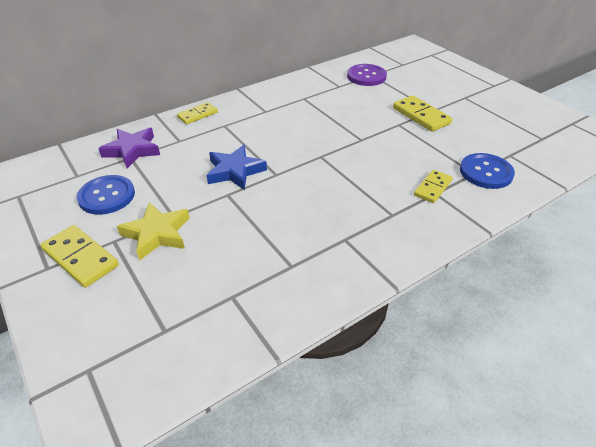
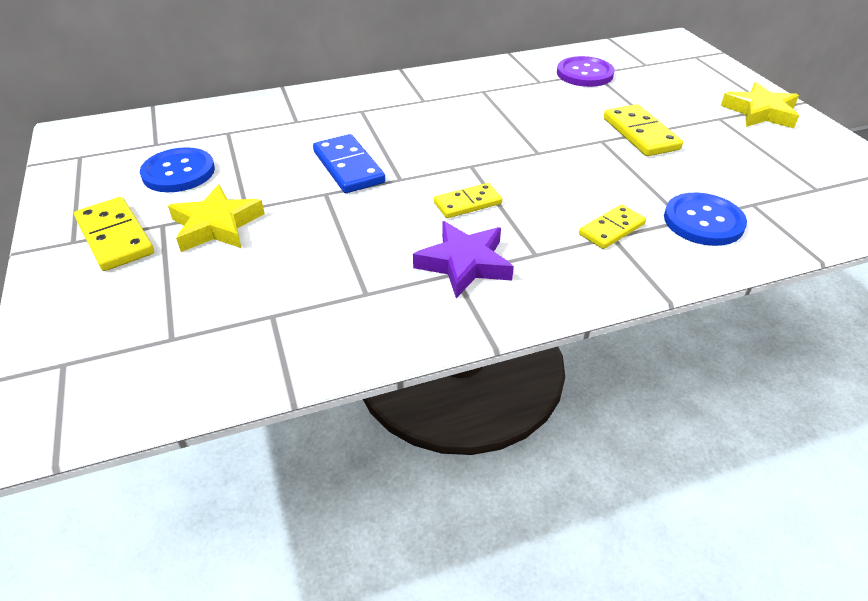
camera: 15 degrees right, 0 degrees up
purple star [98,128,160,168] -> purple star moved to [413,221,514,298]
yellow domino [177,102,218,124] -> yellow domino moved to [434,183,502,218]
blue star [207,145,267,190] -> blue domino [313,134,385,193]
none -> yellow star [721,82,799,129]

